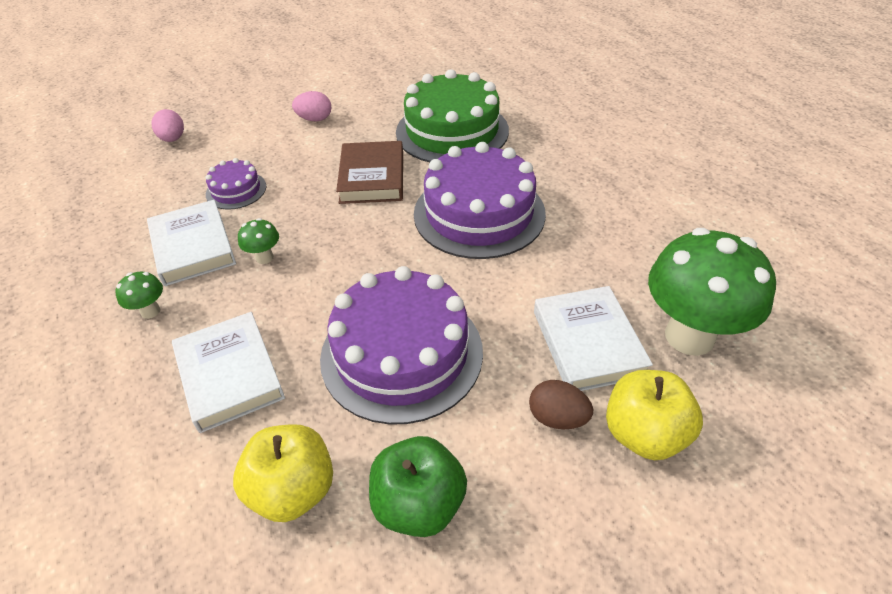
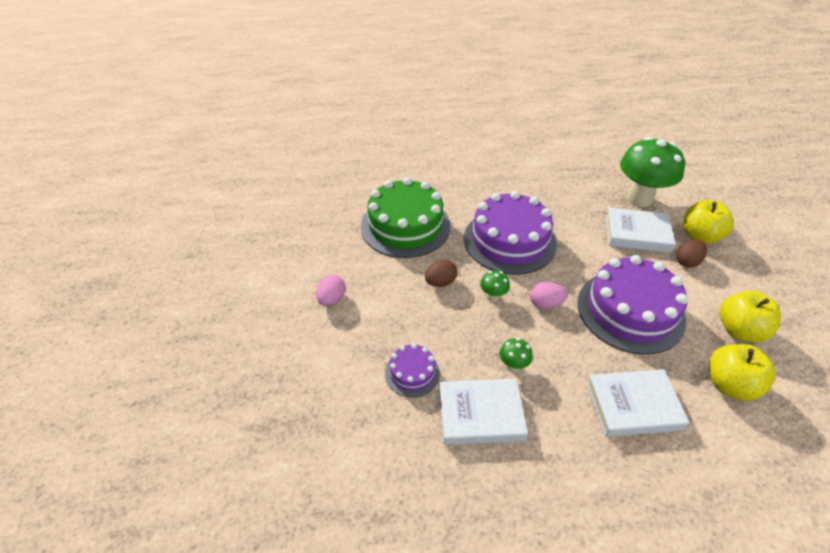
camera: 70 degrees left, 0 degrees up
green mushroom [116,272,163,319] -> green mushroom moved to [480,271,510,302]
pink egg [152,109,184,142] -> pink egg moved to [530,282,568,309]
brown book [336,141,403,204] -> brown egg [425,260,458,287]
green apple [369,436,467,537] -> yellow apple [720,291,781,342]

